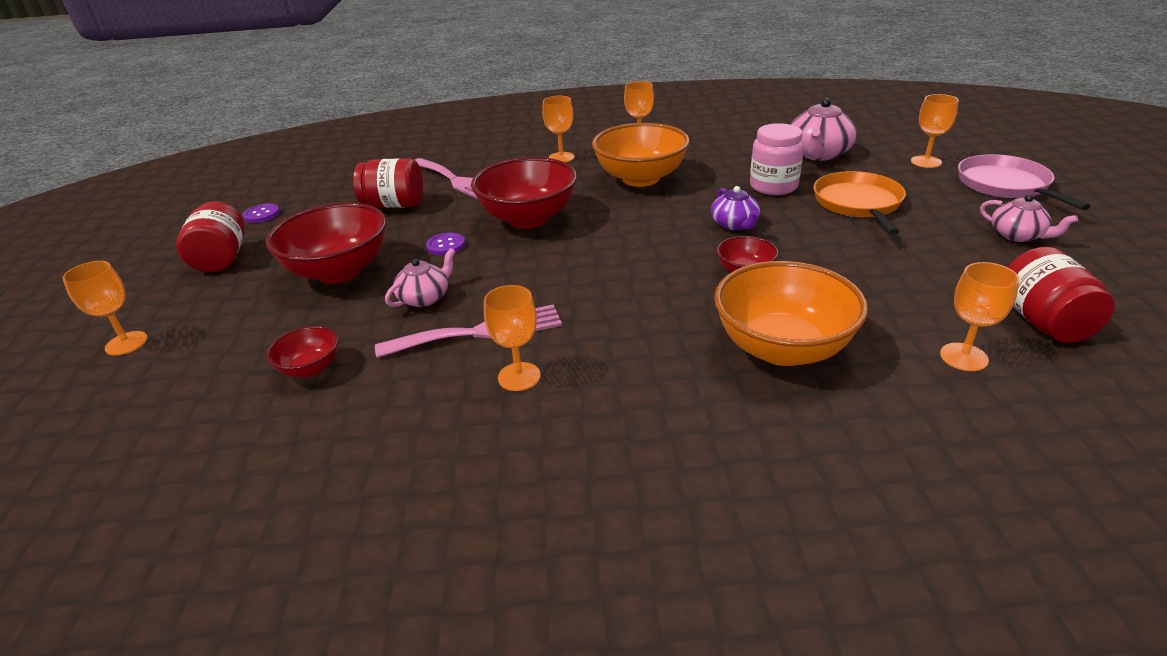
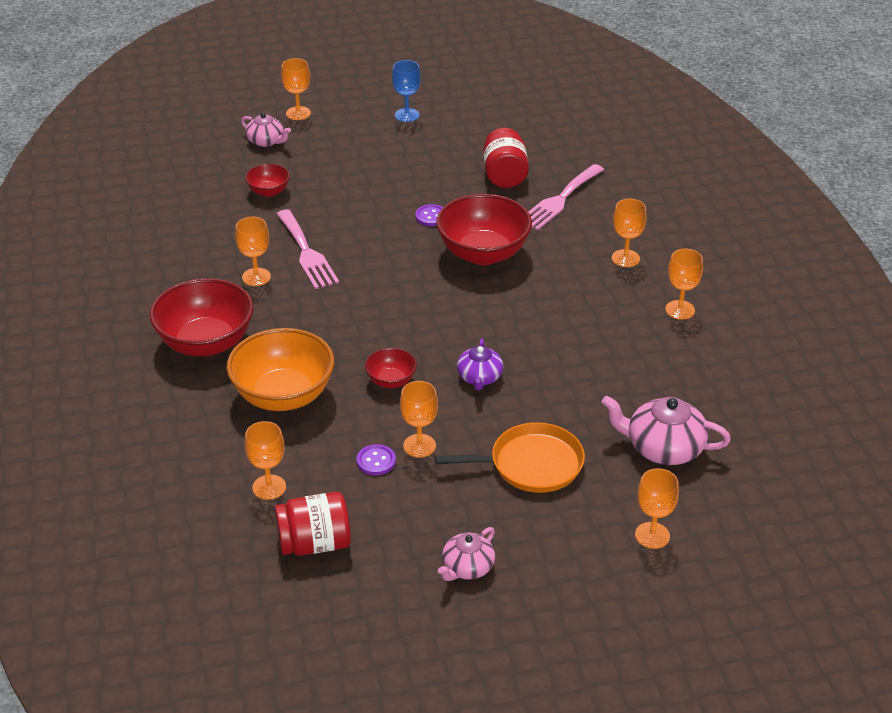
camera: 80 degrees right, 5 degrees up
red jar [176,201,245,272] -> blue goblet [392,60,421,122]
purple button [243,203,280,223] -> purple button moved to [356,444,396,476]
red bowl [266,203,386,284] -> red bowl moved to [150,278,254,356]
pink teapot [385,248,455,307] -> pink teapot moved to [241,113,291,147]
orange bowl [592,123,690,187] -> none
purple teapot [711,186,760,230] -> purple teapot turned 60 degrees counterclockwise [457,338,503,390]
pink jar [750,123,804,195] -> none
pink pan [958,154,1091,210] -> none
none -> orange goblet [400,381,438,458]

